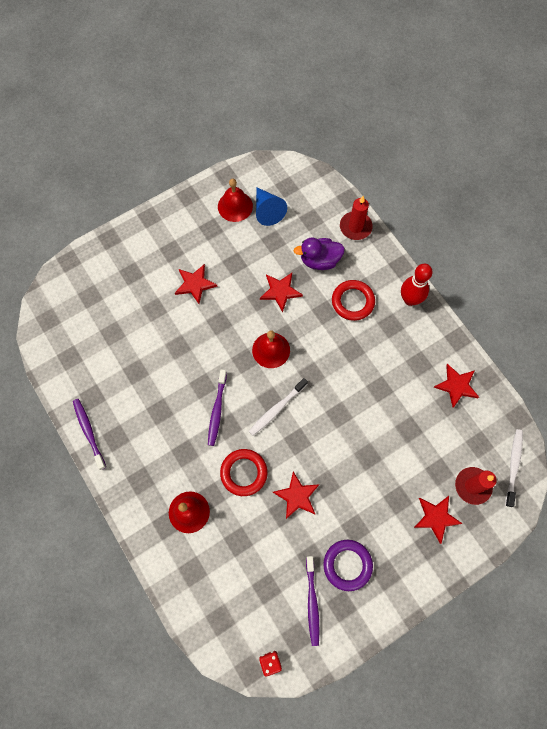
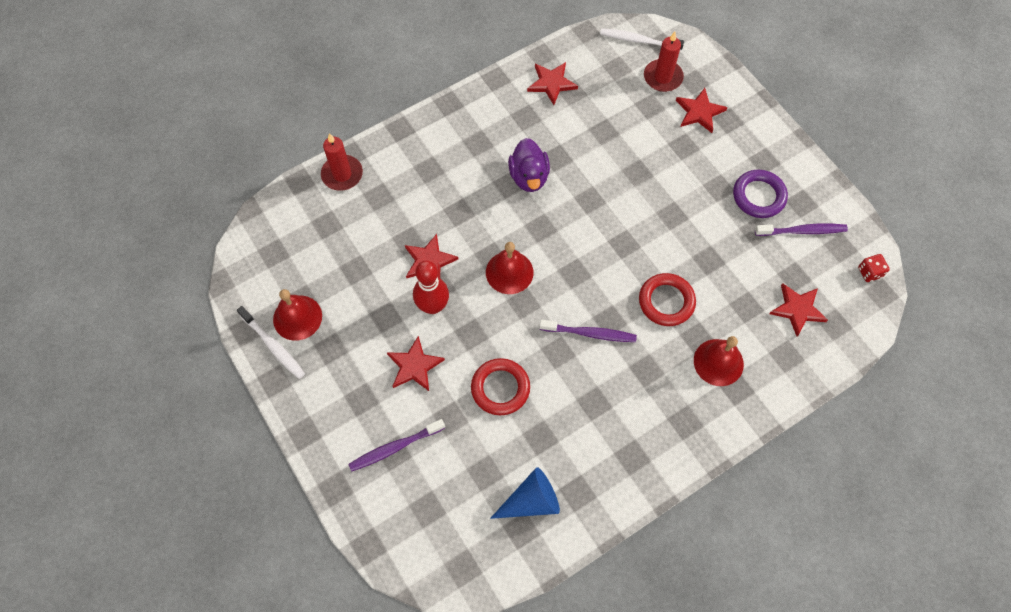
camera: 90 degrees left, 5 degrees down
purple toothbrush [73,399,106,470] -> purple toothbrush moved to [348,419,445,471]
white toothbrush [249,378,308,436] -> white toothbrush moved to [237,306,305,379]
blue cone [256,188,287,226] -> blue cone moved to [490,467,560,519]
red star [273,472,319,519] -> red star moved to [769,283,828,336]
purple duck [294,238,345,270] -> purple duck moved to [508,138,550,192]
red ring [332,280,375,321] -> red ring moved to [471,358,530,415]
red bowling pin [401,264,433,306] -> red bowling pin moved to [413,260,449,314]

